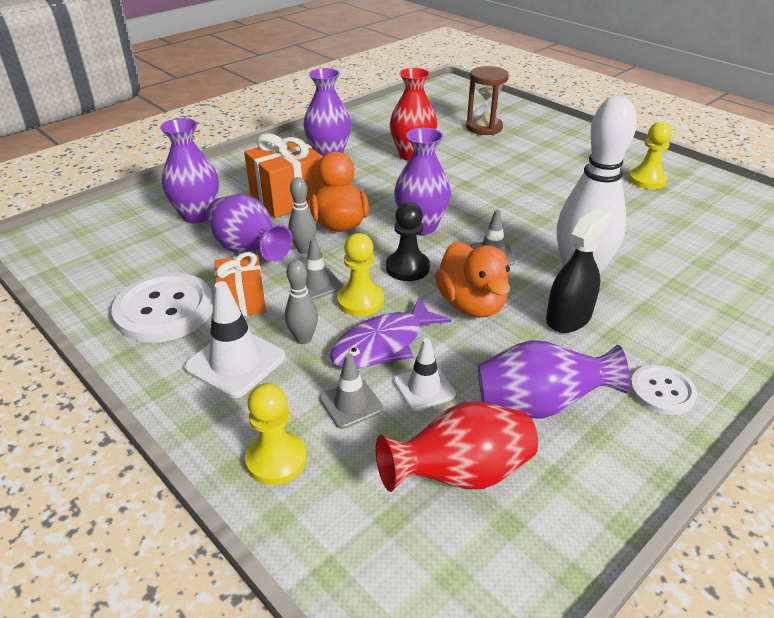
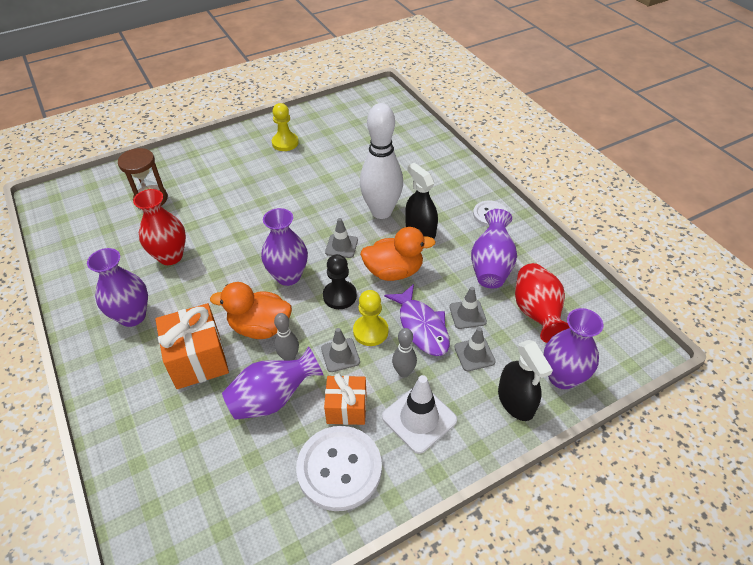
camera: 75 degrees left, 10 degrees up
purple vase [160,118,219,223] -> purple vase moved to [544,308,603,389]
yellow pawn [245,383,307,485] -> black spray bottle [498,340,553,421]
white traffic cone [394,338,456,411] -> grey traffic cone [449,287,487,329]

